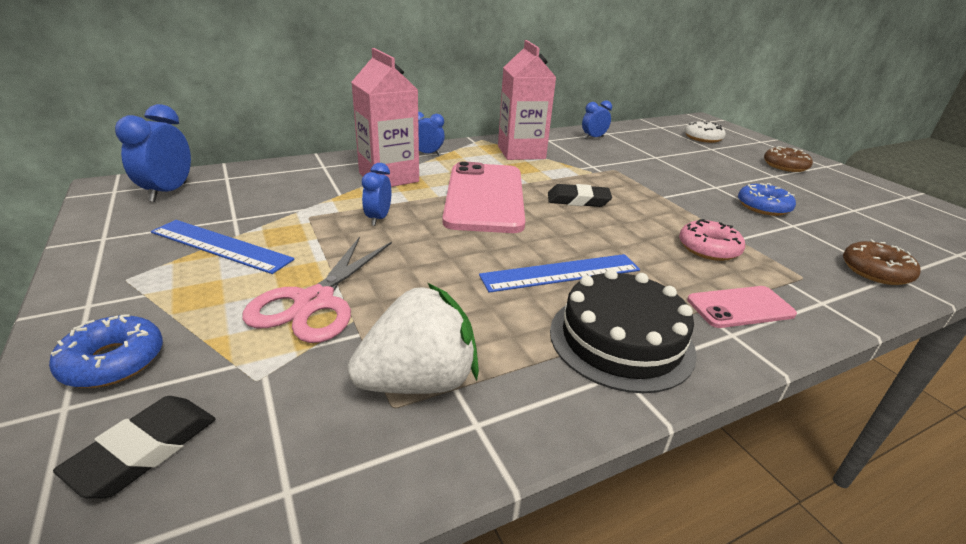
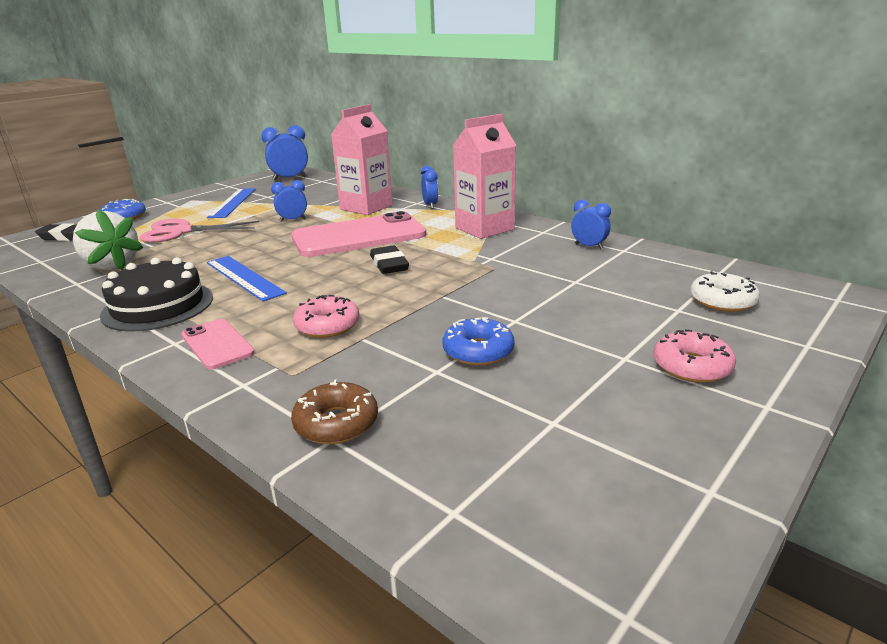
camera: 70 degrees right, 5 degrees down
brown donut [764,146,813,172] -> pink donut [653,329,736,383]

